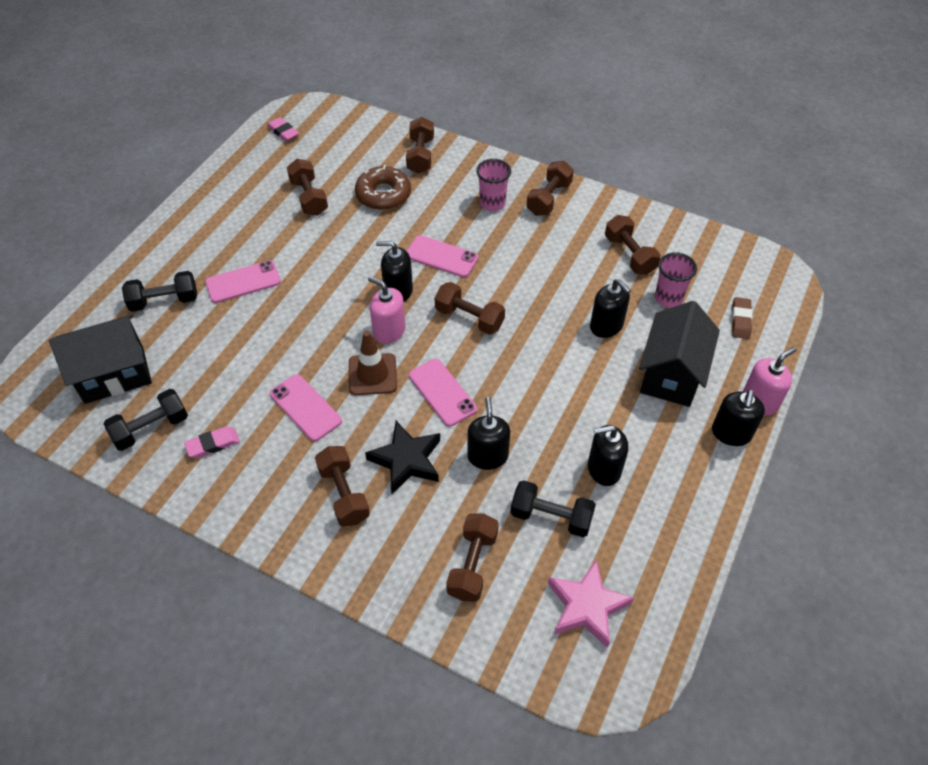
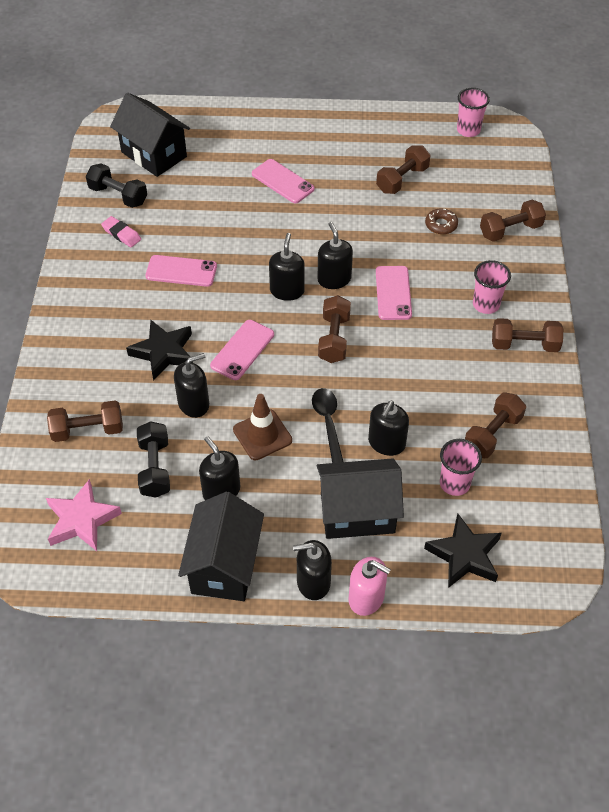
camera: 65 degrees right, 0 degrees up
black dumbbell [122,271,197,312] -> none
pink eraser [267,117,299,142] -> pink cup [457,88,490,137]
pink phone [270,374,342,441] -> pink phone turned 75 degrees clockwise [145,255,217,287]
brown dumbbell [315,446,370,526] -> none
brown traffic cone [349,331,397,395] -> brown traffic cone moved to [233,394,292,460]
brown donut [355,165,411,210] -> brown donut [425,209,458,235], size x0.58
pink soap dispenser [368,277,406,344] -> black soap dispenser [269,233,305,301]
brown eraser [731,297,752,339] -> black star [424,513,501,588]
none -> black house [178,492,264,601]
none -> black spoon [312,388,343,463]

